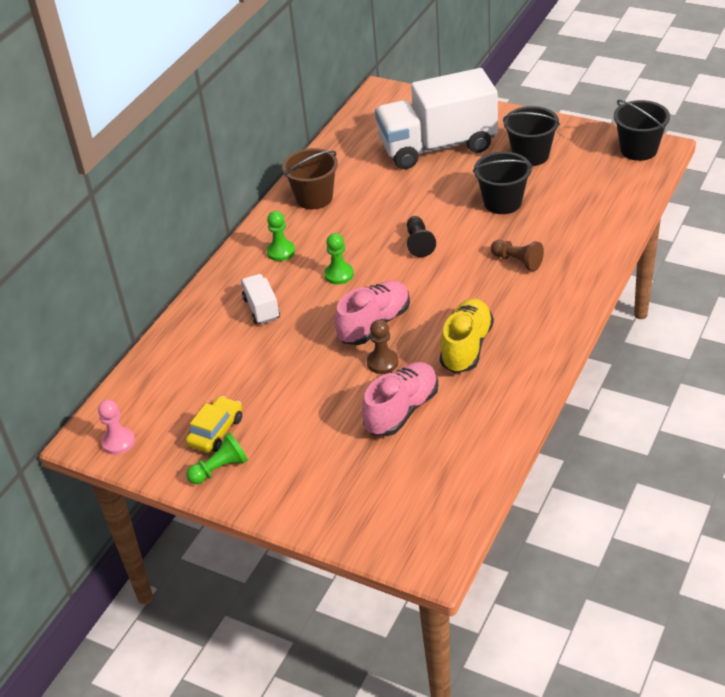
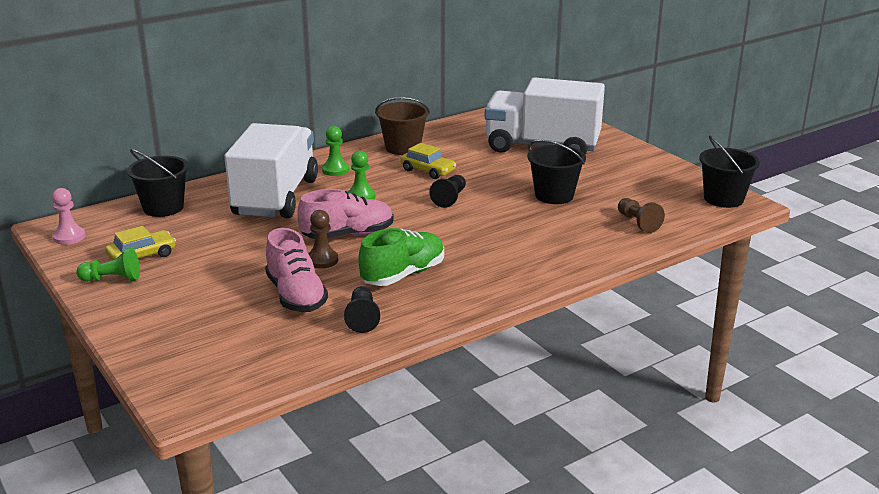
camera: 25 degrees right, 15 degrees down
white truck [241,274,280,324] -> white truck [224,123,318,219], size x2.37
pink shoe [362,362,438,436] -> pink shoe turned 90 degrees clockwise [265,228,328,312]
yellow shoe [440,298,494,373] -> green shoe [358,228,444,286]
brown pawn [491,240,544,271] -> brown pawn moved to [618,198,665,233]
black bucket [503,106,560,166] -> black bucket moved to [127,149,189,217]
none -> black pawn [344,286,380,333]
none -> yellow car [401,143,456,179]

